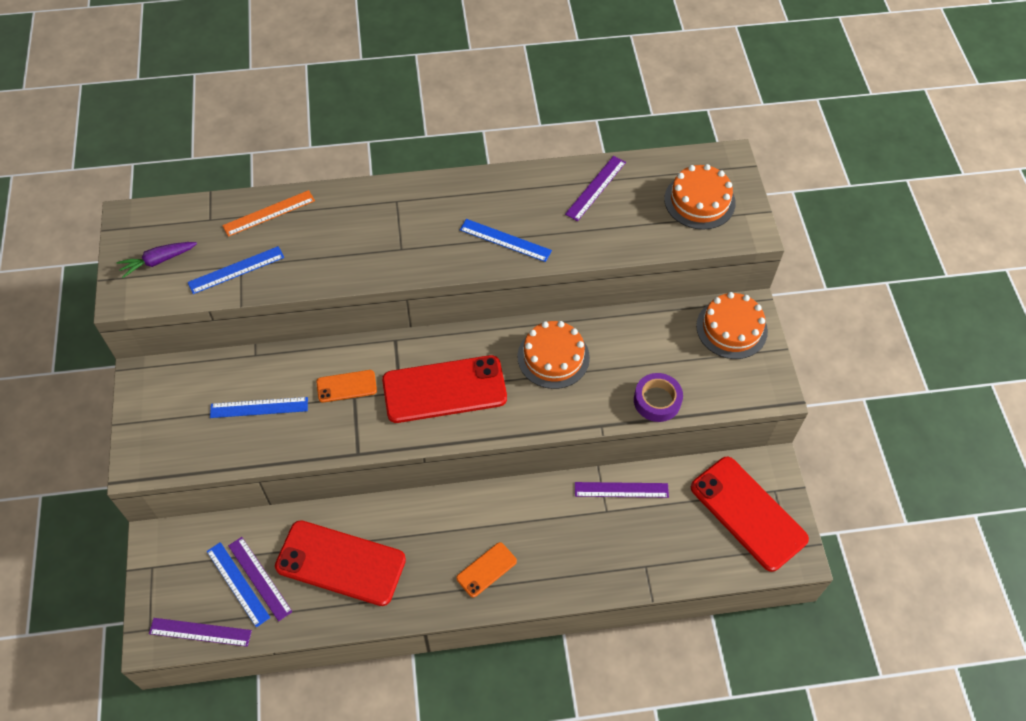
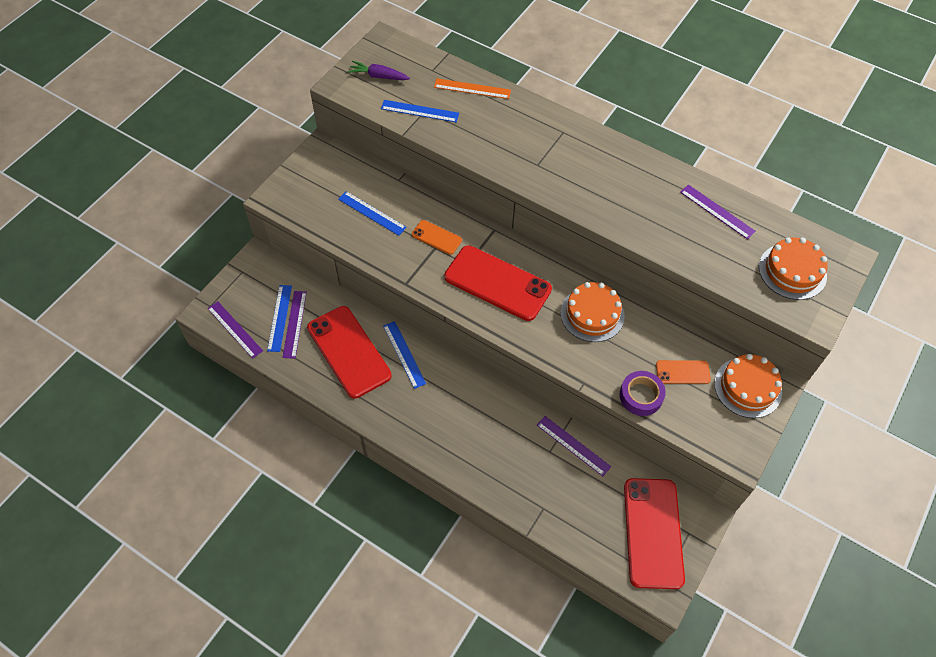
camera: 40 degrees right, 0 degrees up
orange phone [456,542,517,597] -> orange phone moved to [656,360,711,384]
blue ruler [460,219,552,262] -> blue ruler moved to [383,321,426,389]
purple ruler [565,156,626,221] -> purple ruler turned 60 degrees clockwise [680,185,756,239]

